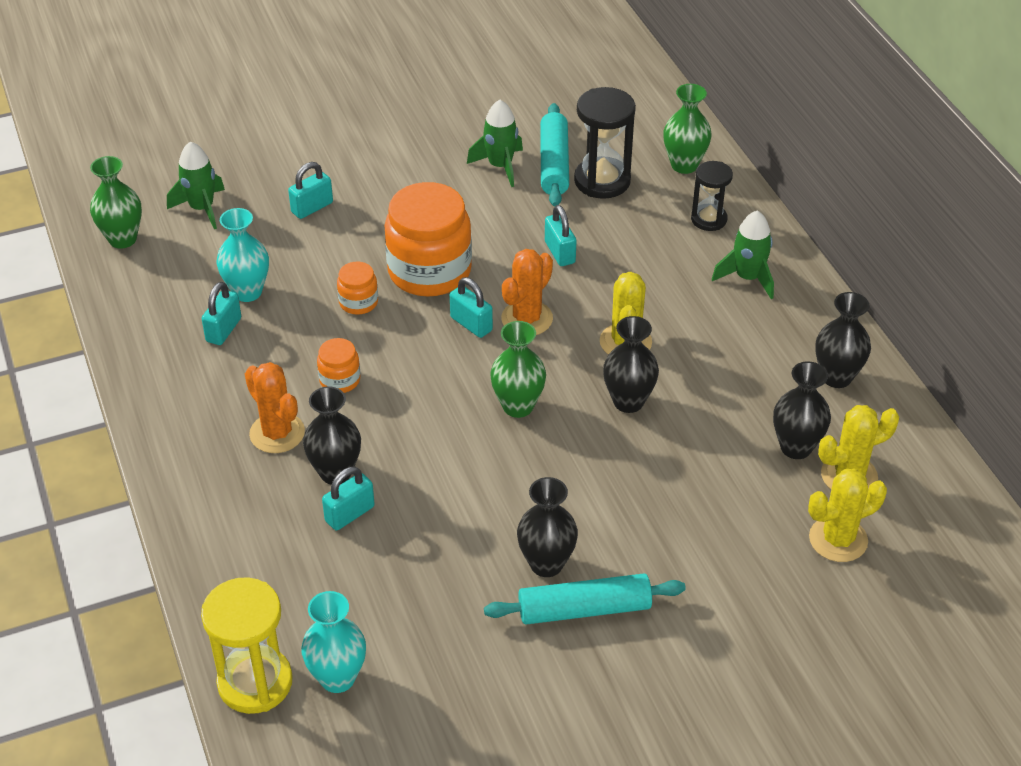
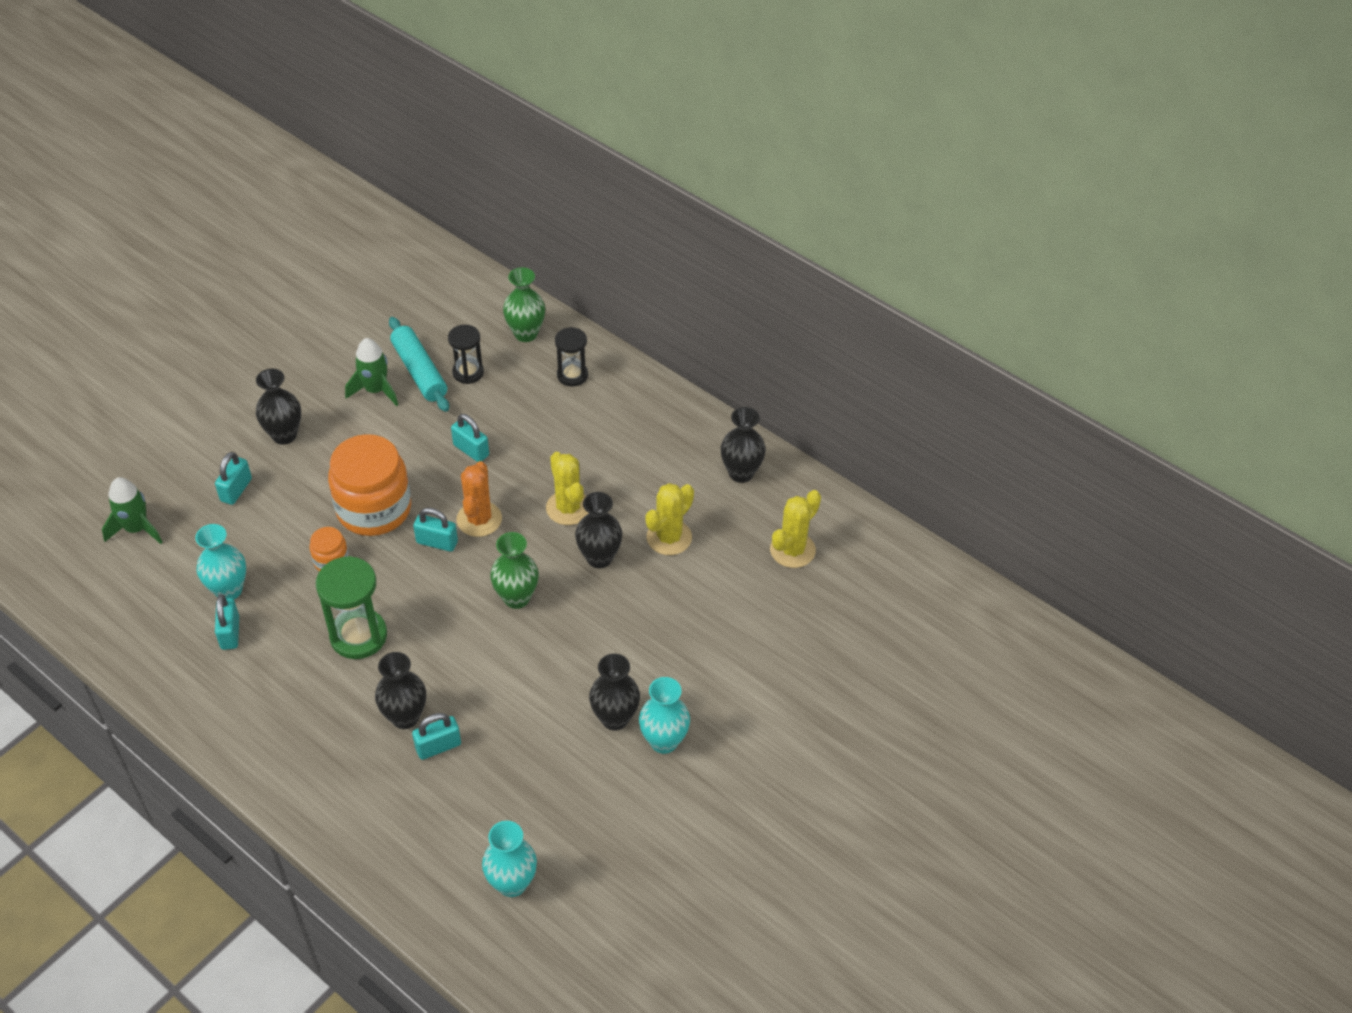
camera: 30 degrees left, 5 degrees up
green vase [90,156,142,249] -> none
yellow hourglass [201,577,293,714] -> none
orange cactus [245,362,305,453] -> none
orange jar [317,338,360,393] -> green hourglass [316,556,387,659]
turquoise padlock [322,467,375,530] -> turquoise padlock turned 45 degrees clockwise [412,713,461,760]
turquoise rolling pin [484,574,686,625] -> turquoise vase [639,677,690,754]
black hourglass [574,87,636,199] -> black hourglass [448,325,484,384], size x0.62
green rocket [712,210,774,299] -> none
black vase [773,361,831,459] -> black vase moved to [256,369,301,445]
yellow cactus [808,469,887,562] -> yellow cactus moved to [645,483,694,555]

